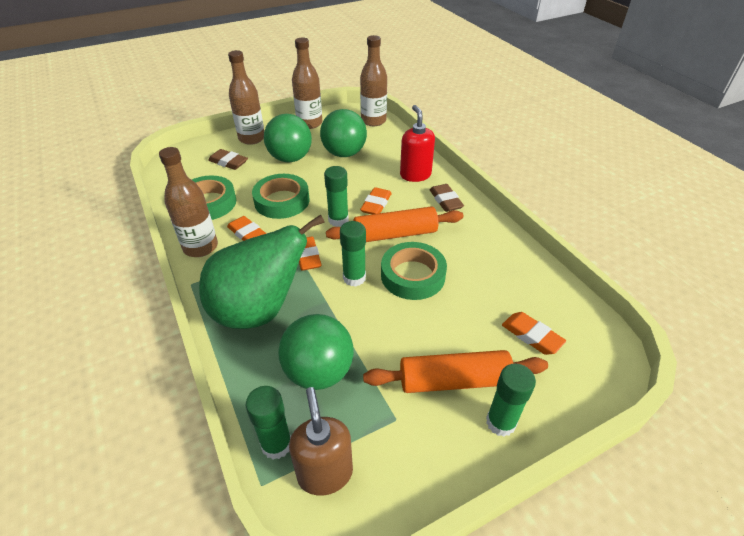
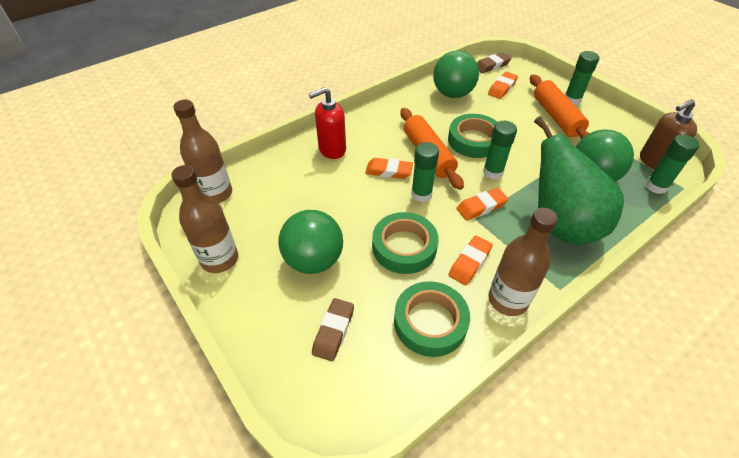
camera: 100 degrees left, 5 degrees up
brown bottle [228,50,264,145] -> none
green ball [320,109,367,157] -> green ball moved to [433,50,479,98]
brown eraser [430,184,464,212] -> brown eraser moved to [477,52,512,73]

